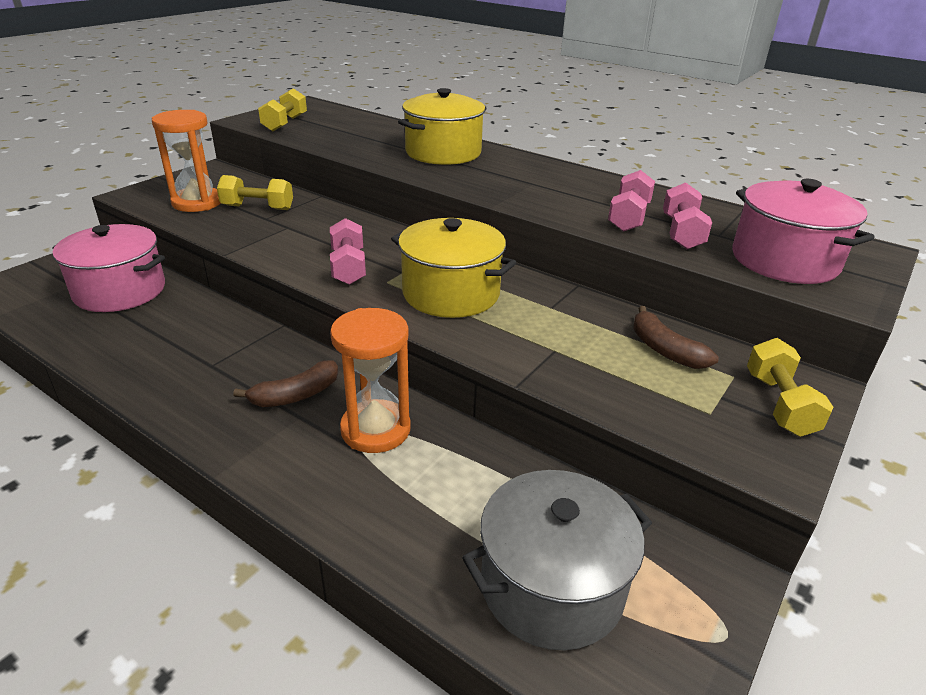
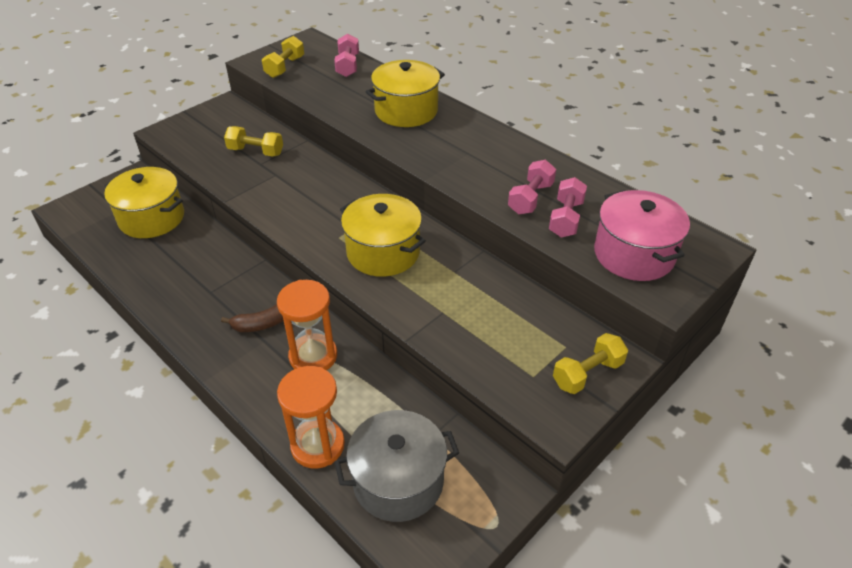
camera: 10 degrees right, 10 degrees up
pink pot [52,224,165,312] -> yellow pot [104,167,184,238]
orange hourglass [152,110,220,212] -> orange hourglass moved to [277,366,345,469]
pink dumbbell [330,218,366,285] -> pink dumbbell moved to [334,34,359,77]
brown banana [633,306,719,369] -> none
yellow dumbbell [747,338,833,437] -> yellow dumbbell turned 45 degrees clockwise [553,333,628,394]

